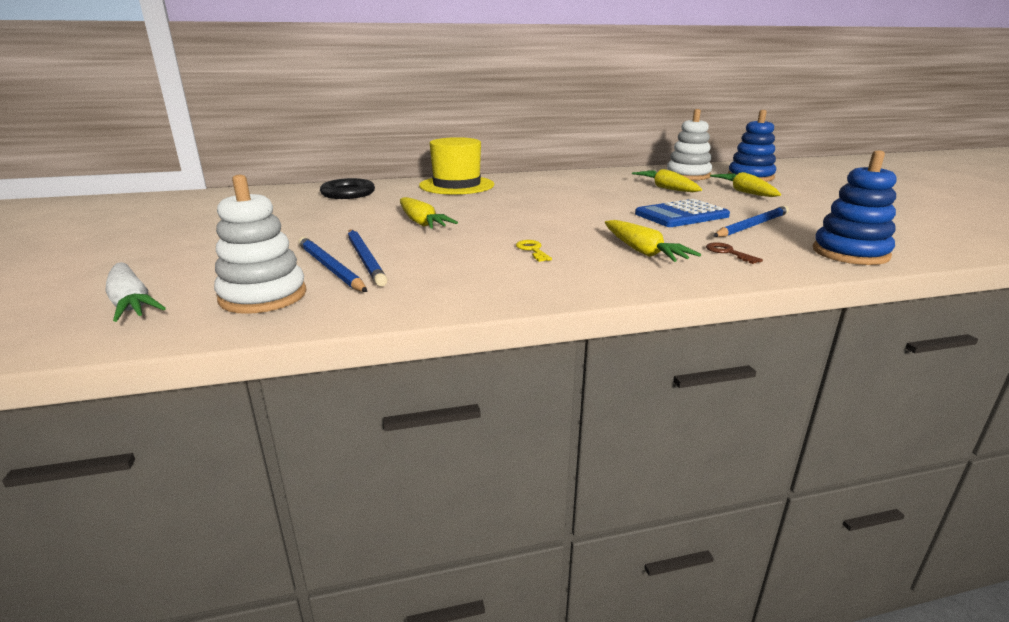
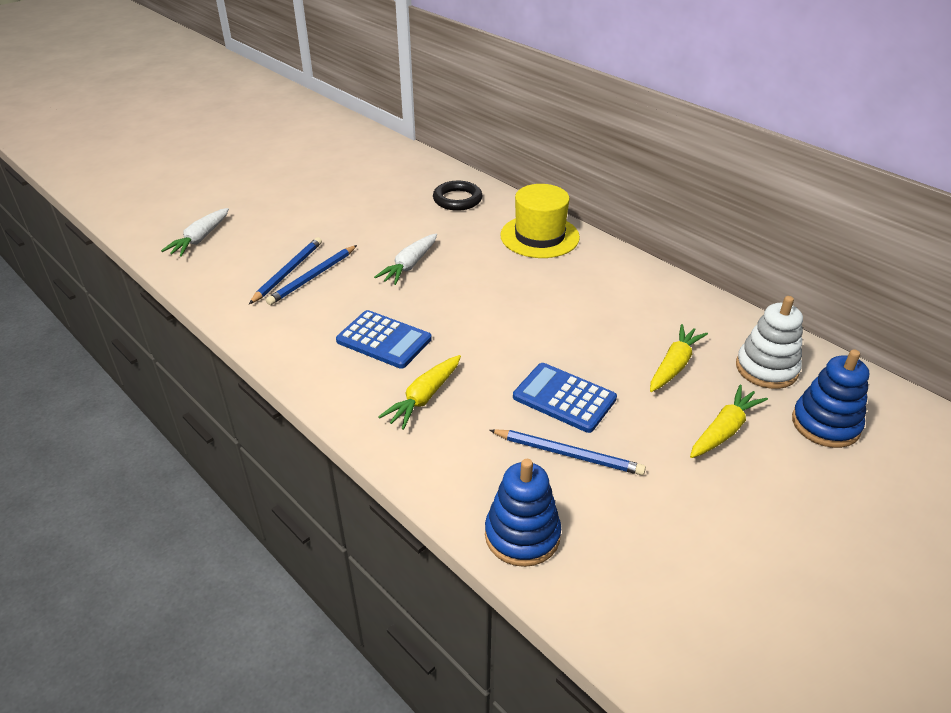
camera: 60 degrees right, 15 degrees up
white stacking toy [214,175,307,314] -> none
yellow carrot [400,197,458,228] -> white carrot [374,234,437,285]
yellow key [516,240,552,262] -> blue calculator [336,310,432,369]
brown key [706,242,763,264] -> none

